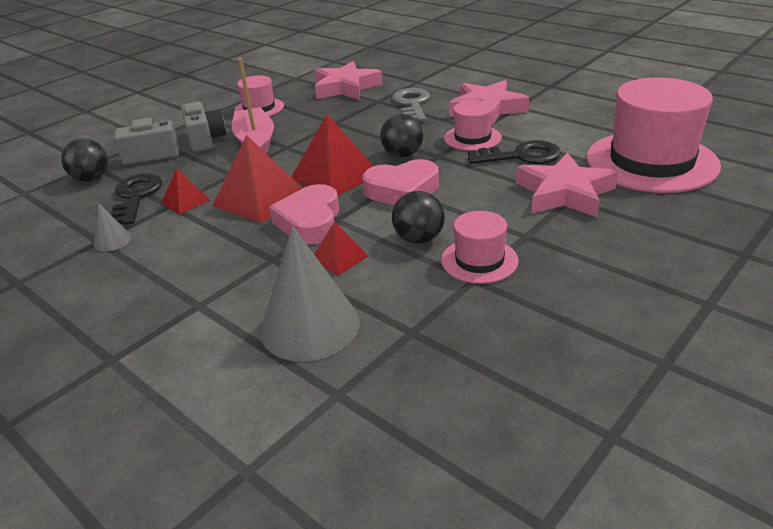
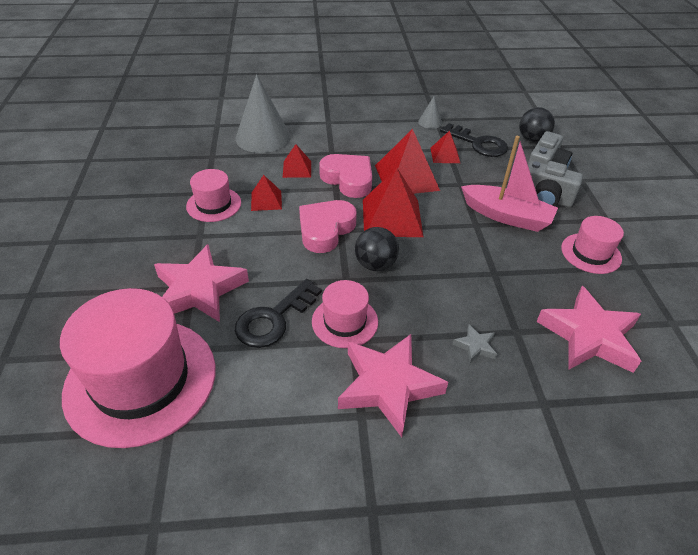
camera: 130 degrees right, 10 degrees up
grey key [392,88,430,122] -> grey star [453,324,497,363]
black ball [392,191,445,244] -> red pyramid [251,175,282,211]

